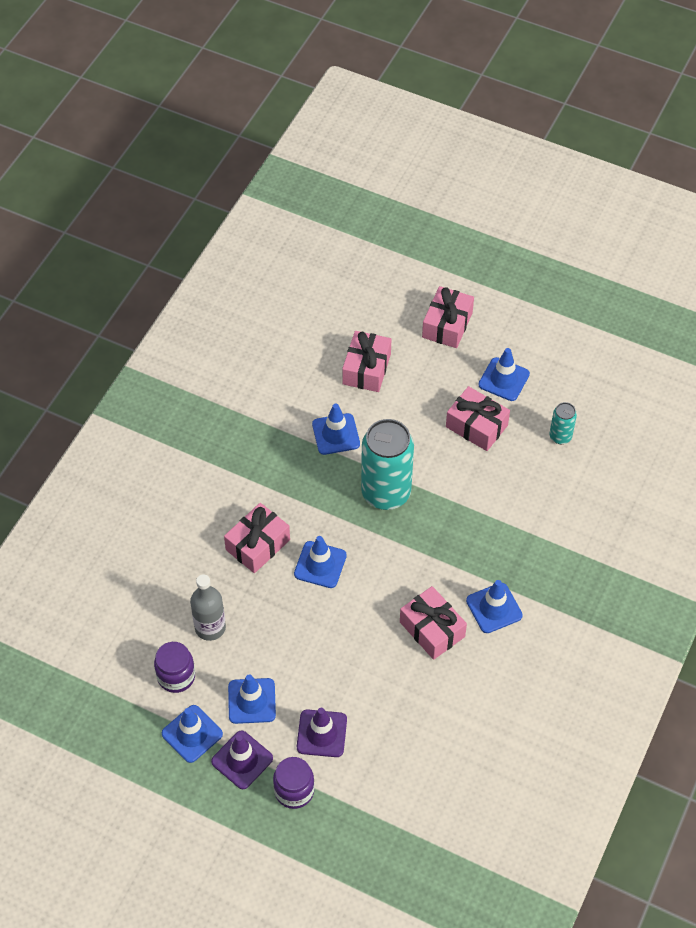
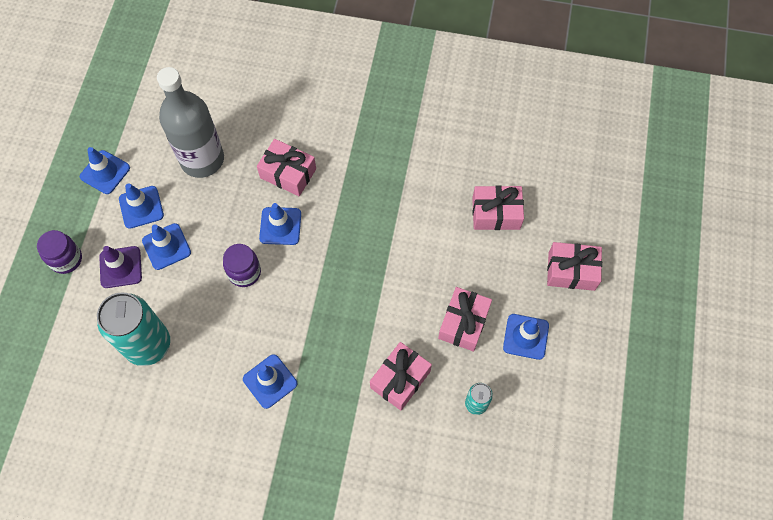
camera: 75 degrees right, 10 degrees up
purple jar [154,642,195,693] -> purple jar moved to [223,244,261,287]
grey bottle [190,574,226,641] -> grey bottle [157,67,224,178], size x1.72
purple traffic cone [211,731,273,789] -> none
blue traffic cone [312,403,360,455] -> blue traffic cone moved to [142,223,191,270]
turquoise can [361,419,414,510] -> turquoise can moved to [97,292,170,366]
pink gift [400,586,467,660] -> pink gift moved to [370,342,432,410]

